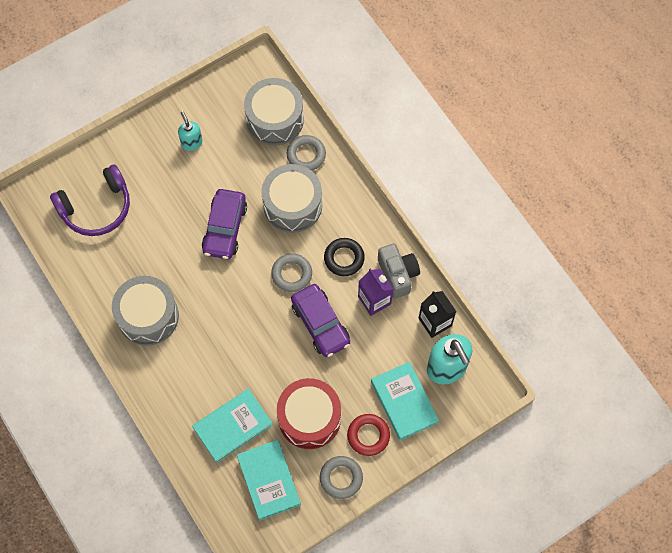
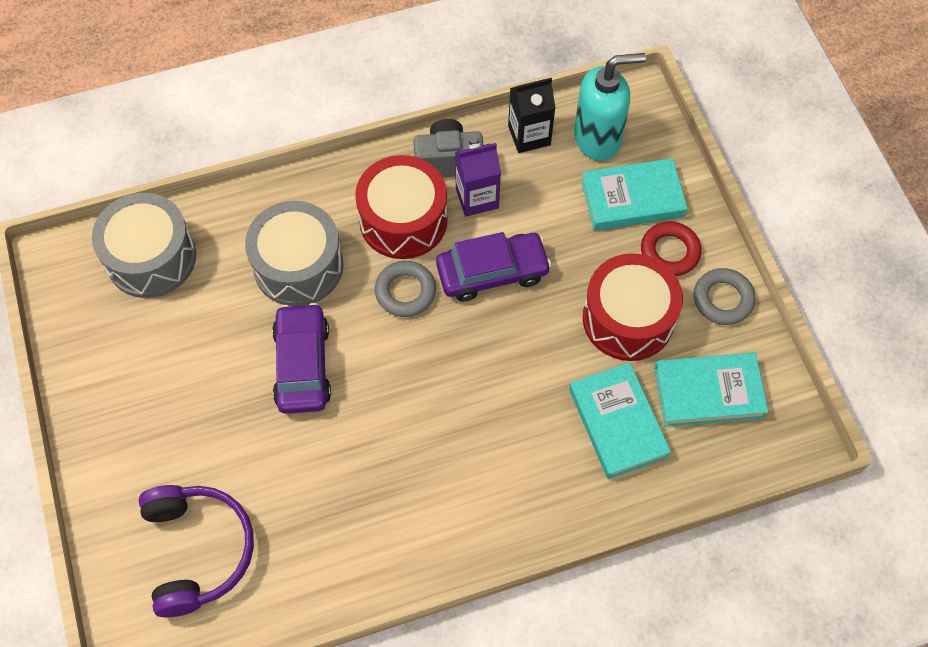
camera: 75 degrees left, 5 degrees down
grey drum [112,276,179,346] -> none
turquoise soap dispenser [178,111,203,151] -> none
purple car [202,189,247,259] -> purple car turned 120 degrees counterclockwise [272,303,331,414]
grey ring [287,135,326,171] -> none
black ring [324,238,365,276] -> red drum [355,155,448,259]

